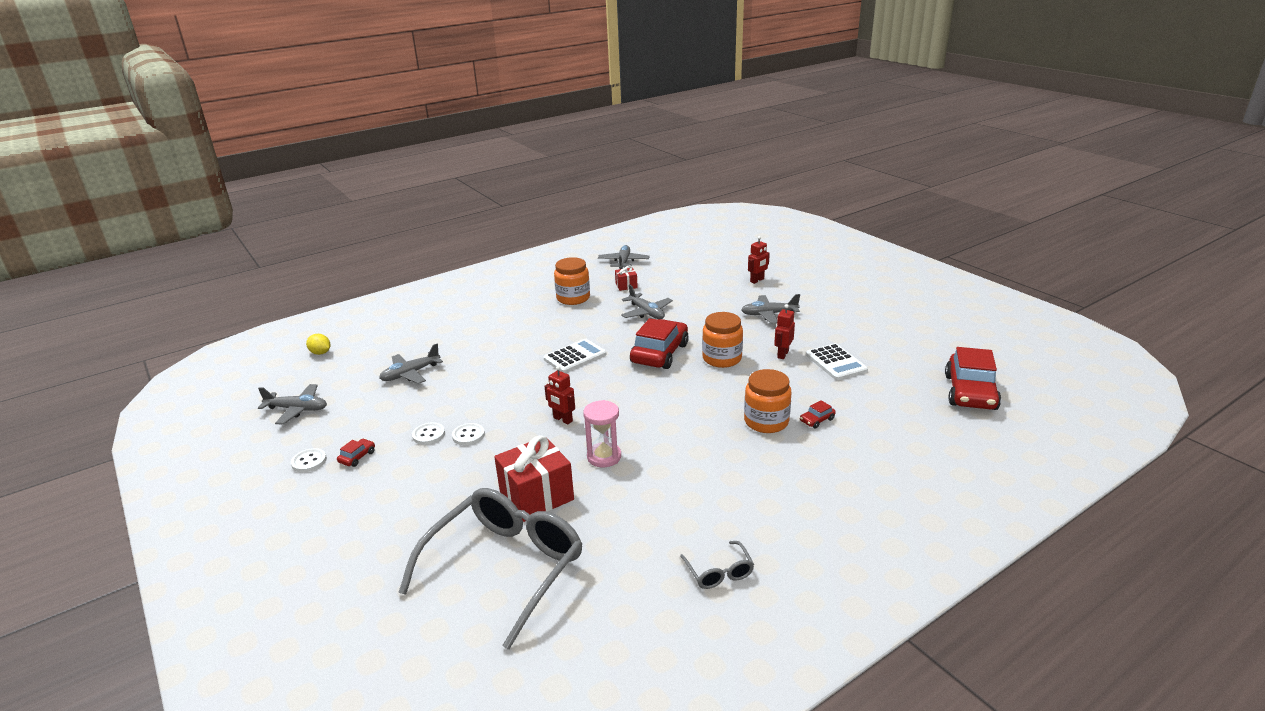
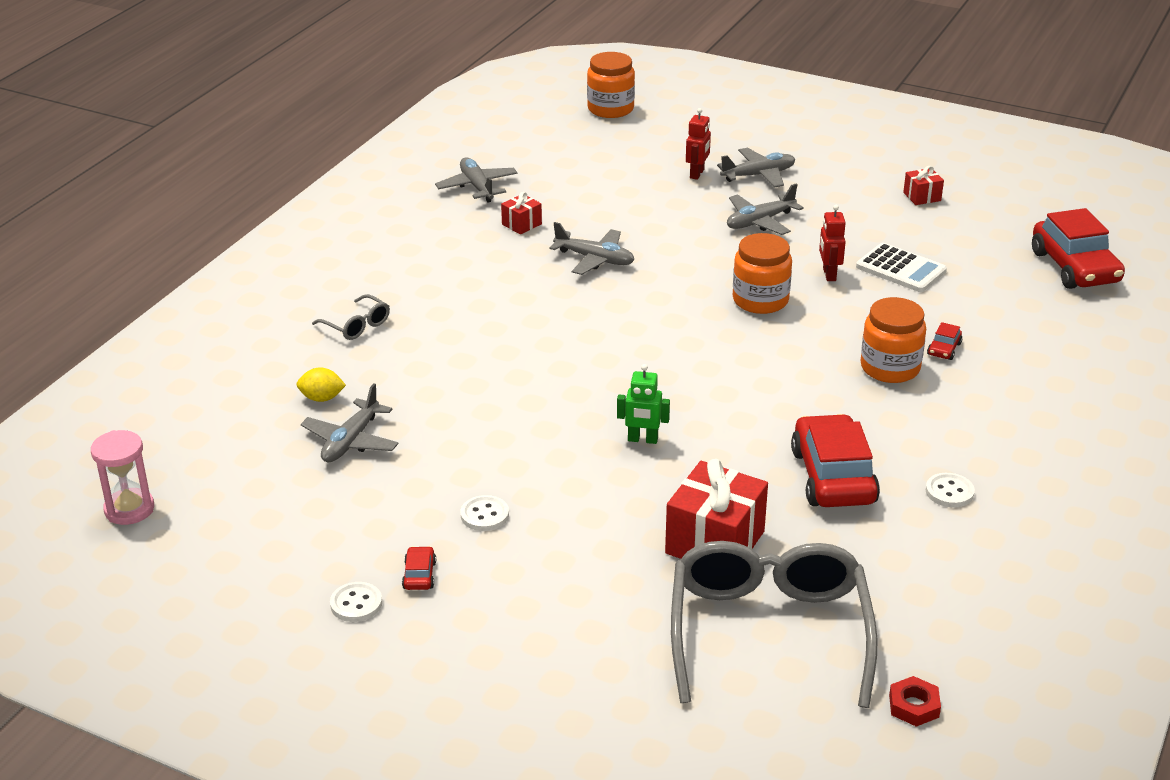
camera: 30 degrees left, 5 degrees up
grey plane [258,384,327,425] -> grey plane moved to [717,148,795,188]
yellow lemon [306,334,330,355] -> yellow lemon moved to [297,367,346,402]
white button [452,423,485,446] -> white button moved to [926,473,975,508]
white calculator [544,339,606,373] -> none
red robot [544,366,575,424] -> green robot [617,364,670,444]
orange jar [554,257,590,305] -> orange jar moved to [587,52,635,118]
pink hourglass [583,400,621,467] -> pink hourglass moved to [91,430,154,525]
red car [630,318,689,369] -> red car moved to [791,414,880,507]
grey glasses [680,541,754,589] -> grey glasses moved to [312,294,390,340]
none -> red nut [889,676,941,727]
none -> red gift [903,166,944,205]

